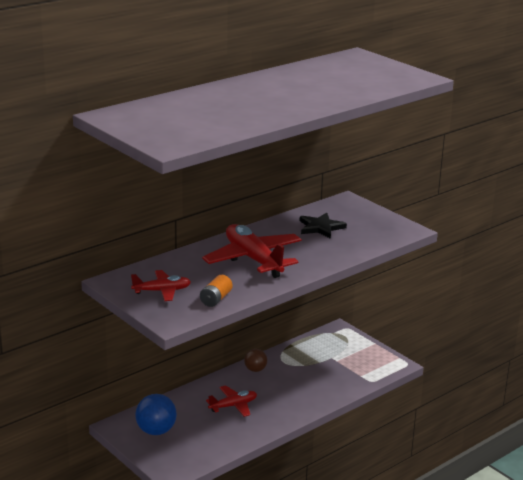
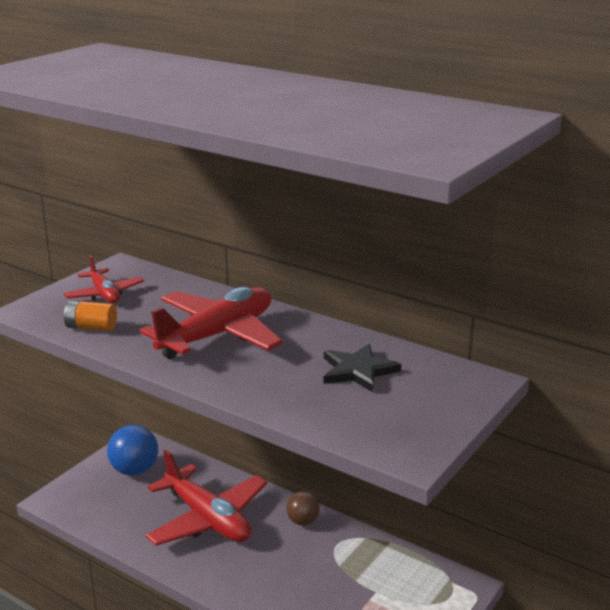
camera: 75 degrees right, 0 degrees up
red plane [206,385,257,417] -> red plane [145,449,267,546], size x1.82

